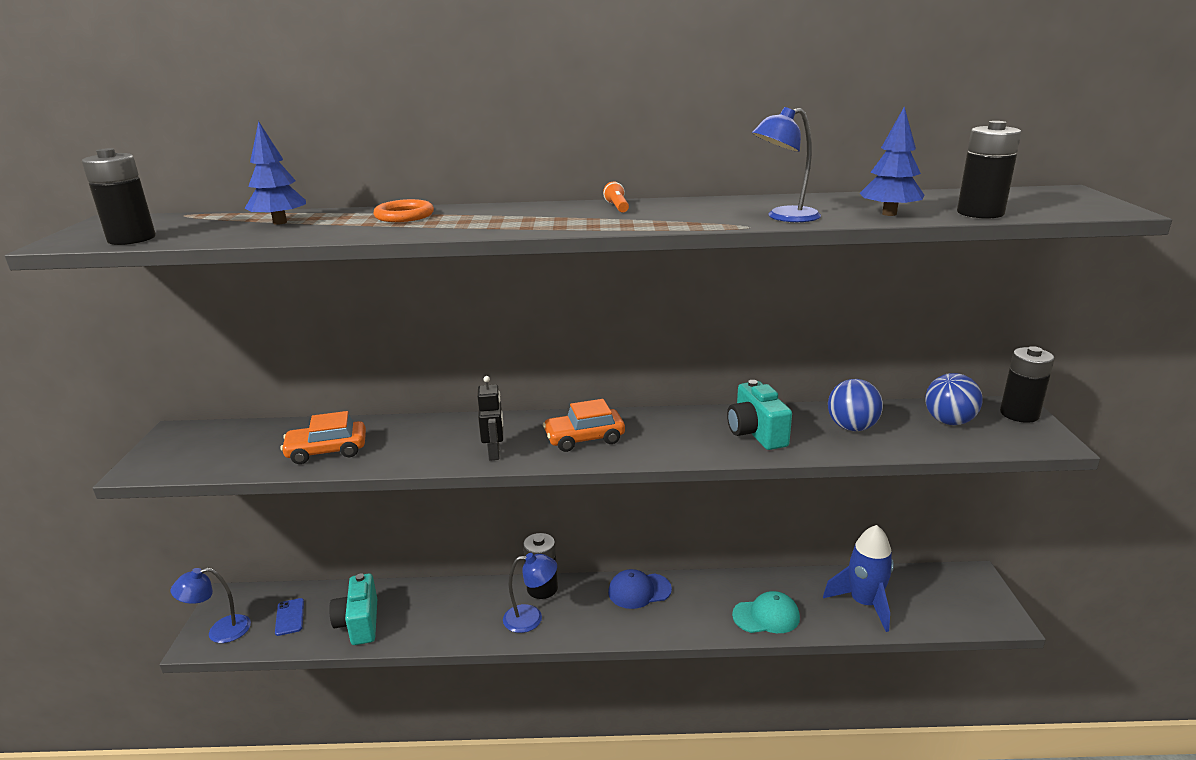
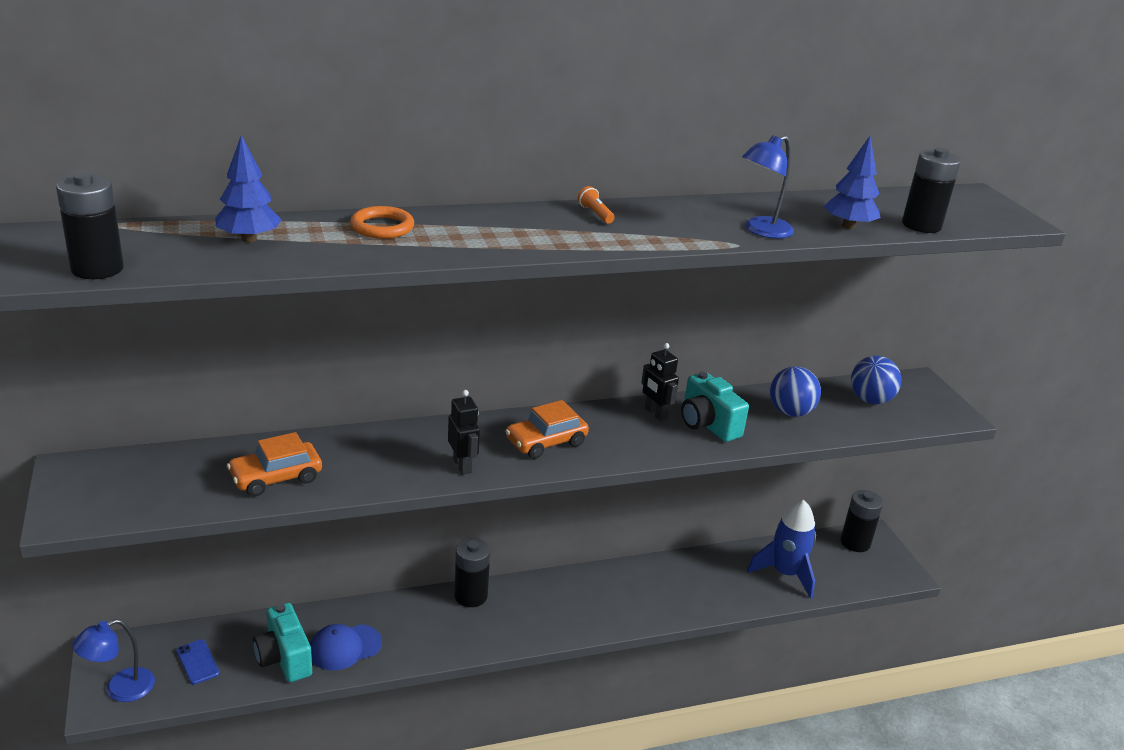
camera: 20 degrees left, 5 degrees up
blue lamp [503,553,557,633] -> none
blue cap [608,569,672,609] -> blue cap moved to [310,624,382,670]
turquoise cap [732,591,800,633] -> none
black battery [1000,346,1055,423] -> black battery moved to [841,490,883,552]
none -> black robot [641,343,679,421]

